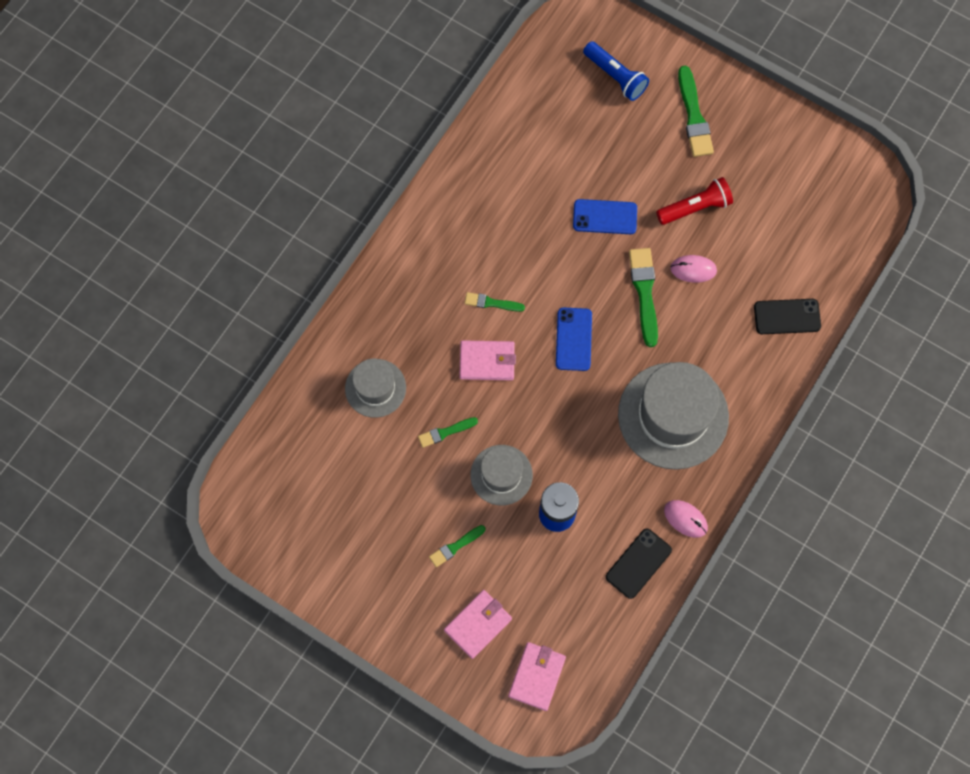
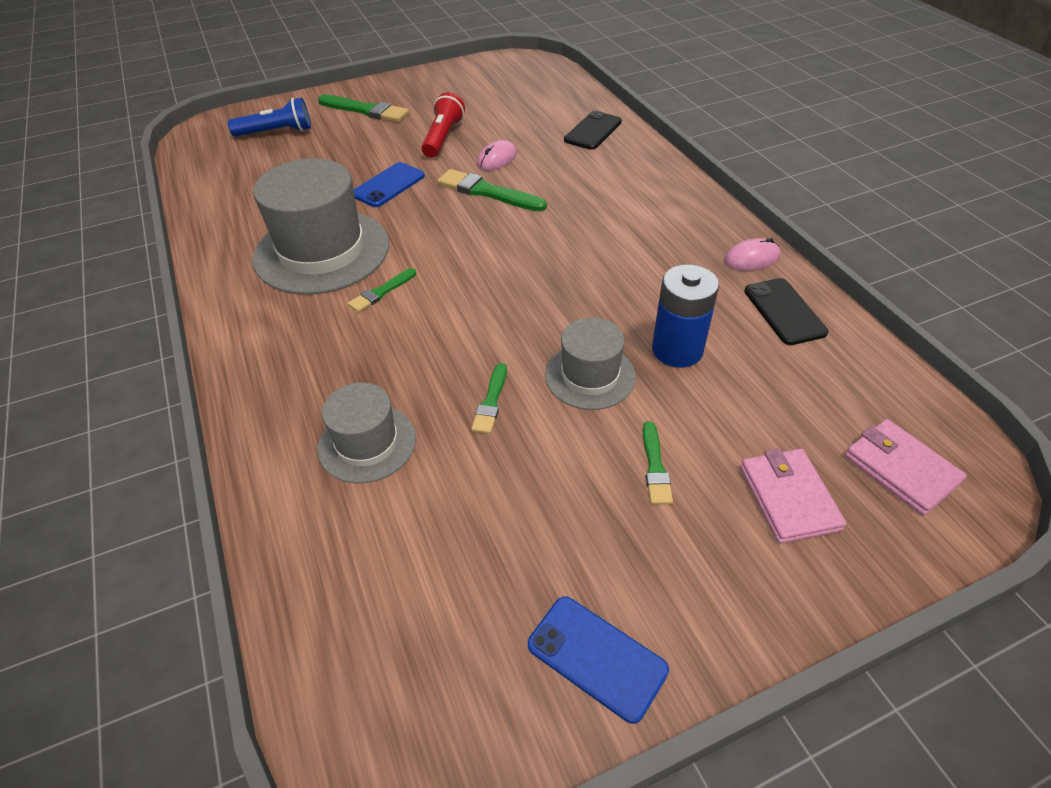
camera: 55 degrees left, 25 degrees down
pink wallet [460,340,516,380] -> none
blue phone [556,307,592,371] -> blue phone moved to [528,596,669,724]
grey hat [618,362,729,470] -> grey hat moved to [253,158,389,294]

